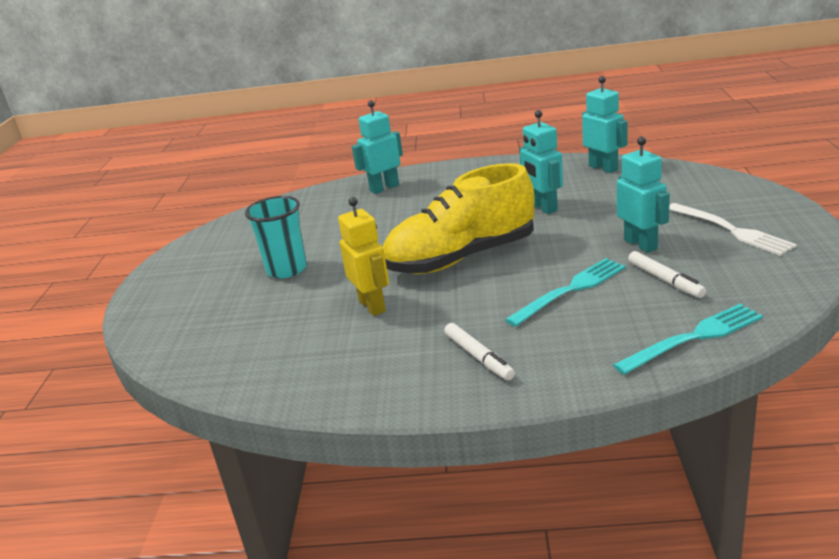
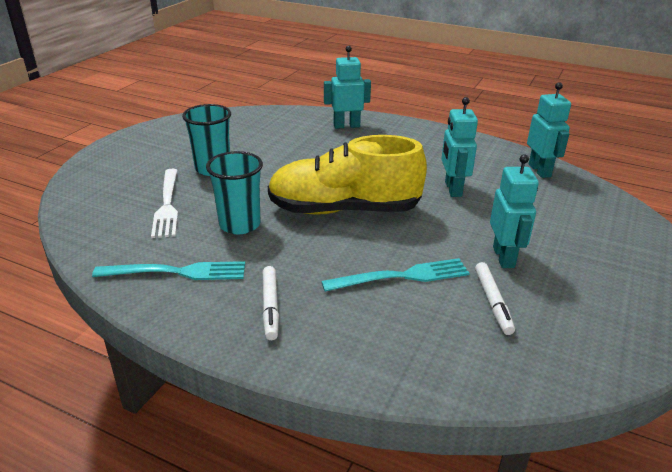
camera: 20 degrees right, 5 degrees up
yellow robot [338,197,389,316] -> turquoise cup [206,151,263,234]
turquoise fork [613,304,763,375] -> turquoise fork moved to [92,261,245,280]
white fork [669,203,797,256] -> white fork moved to [151,169,178,238]

